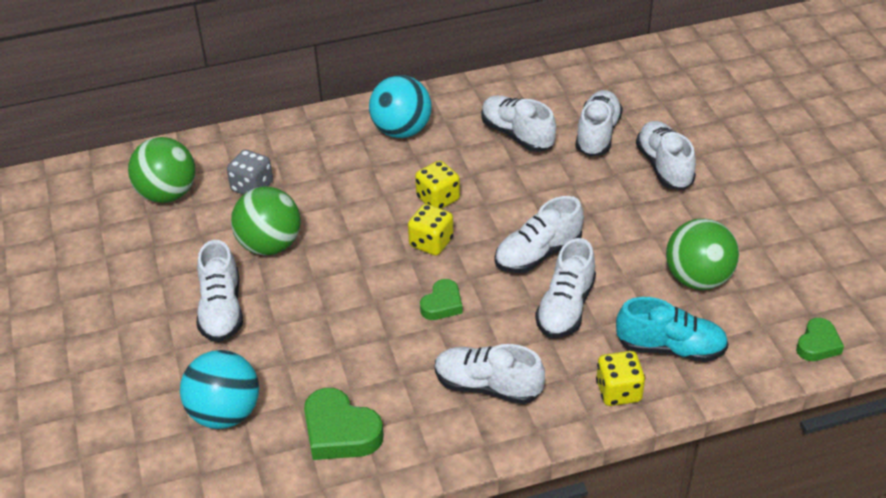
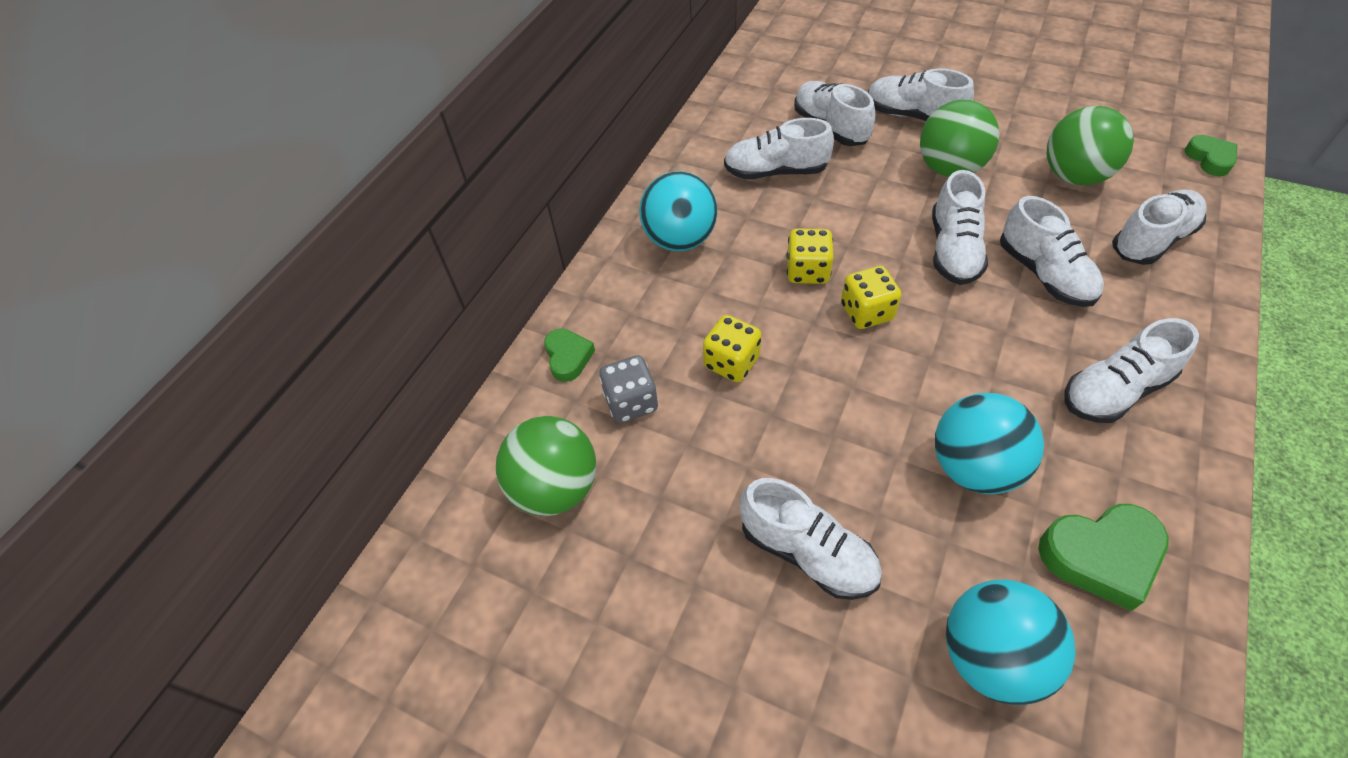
camera: 45 degrees left, 10 degrees up
green ball [231,187,301,255] -> green ball moved to [920,100,999,177]
green heart [420,279,463,320] -> green heart moved to [544,328,595,382]
yellow dice [596,351,645,406] -> yellow dice moved to [703,315,761,382]
turquoise shoe [616,297,729,362] -> white shoe [1112,190,1207,265]
none -> turquoise ball [935,393,1044,494]

